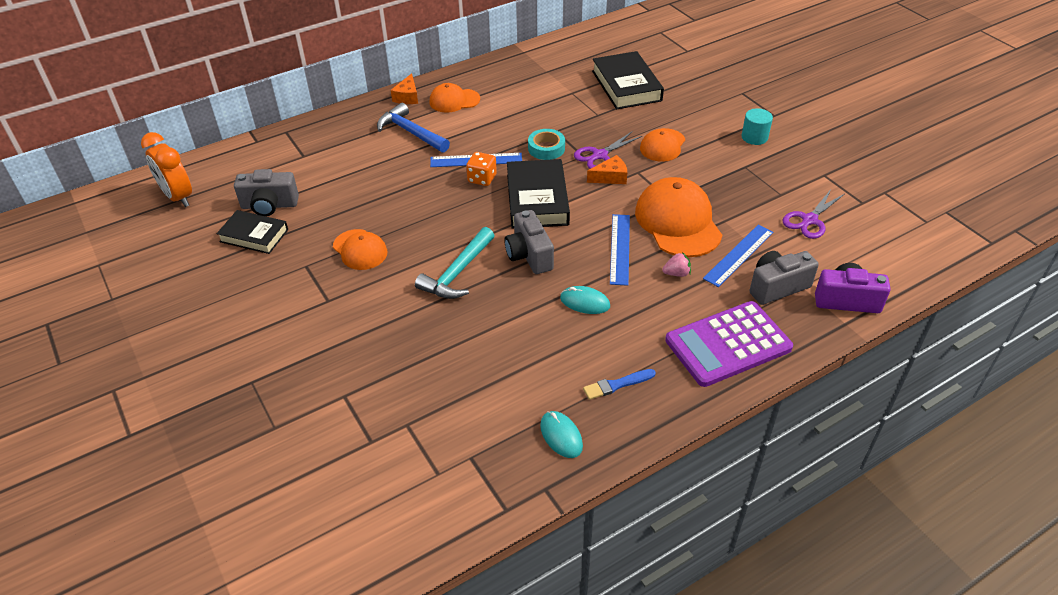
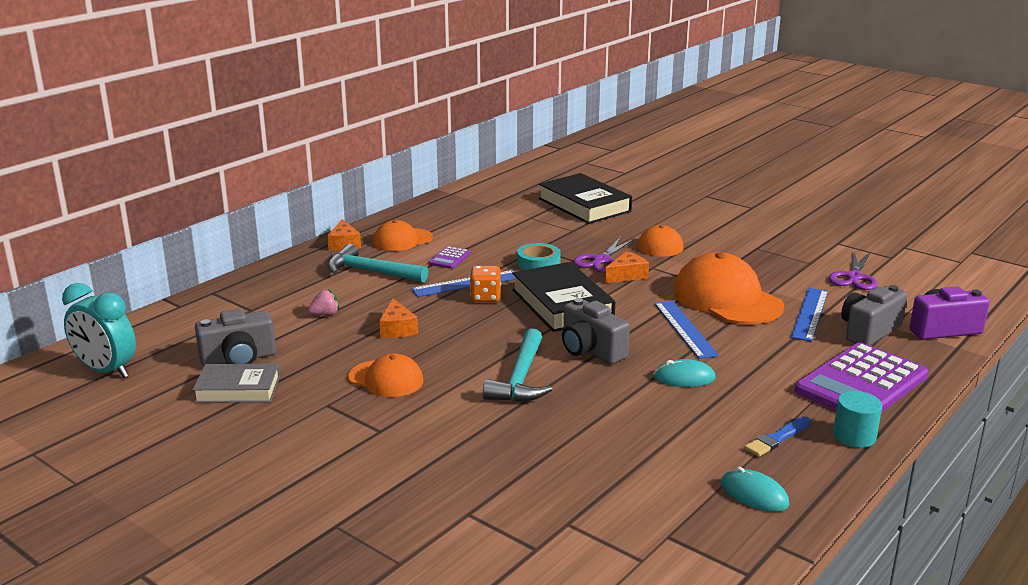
camera: 20 degrees left, 20 degrees down
orange clock [141,132,192,207] -> turquoise clock [62,283,136,378]
black book [217,210,288,254] -> grey book [193,364,280,403]
blue hammer [377,103,450,152] -> turquoise hammer [328,244,428,283]
pink strawberry [662,252,691,277] -> pink strawberry moved to [308,289,339,316]
turquoise cylinder [741,108,773,145] -> turquoise cylinder moved to [833,391,882,448]
none -> orange cheese [379,299,418,338]
none -> purple calculator [428,246,471,269]

